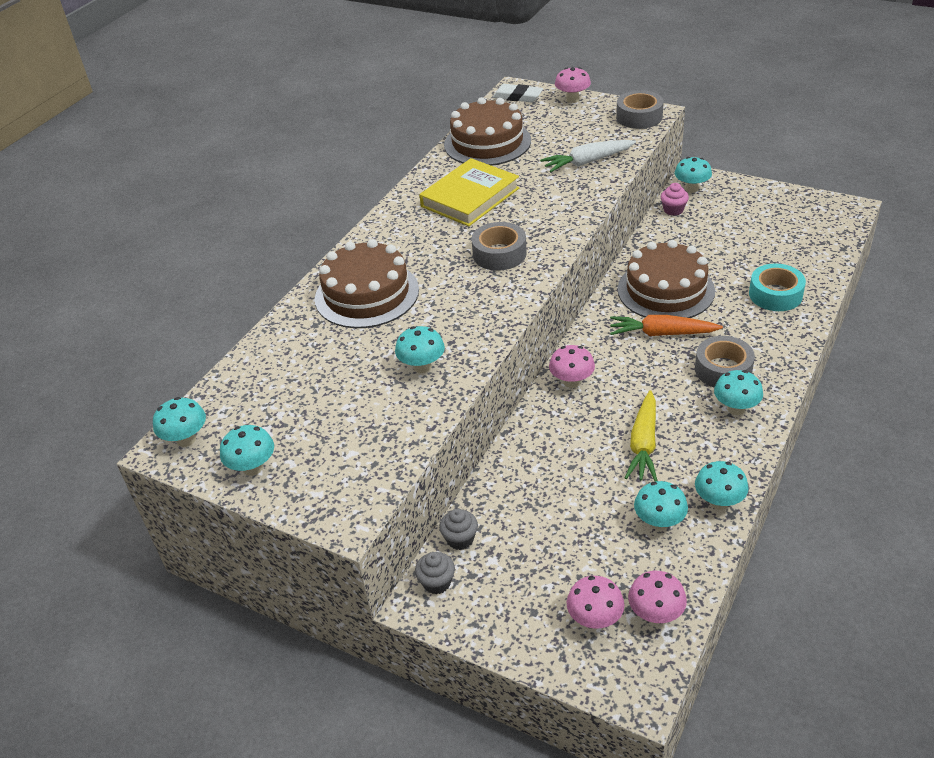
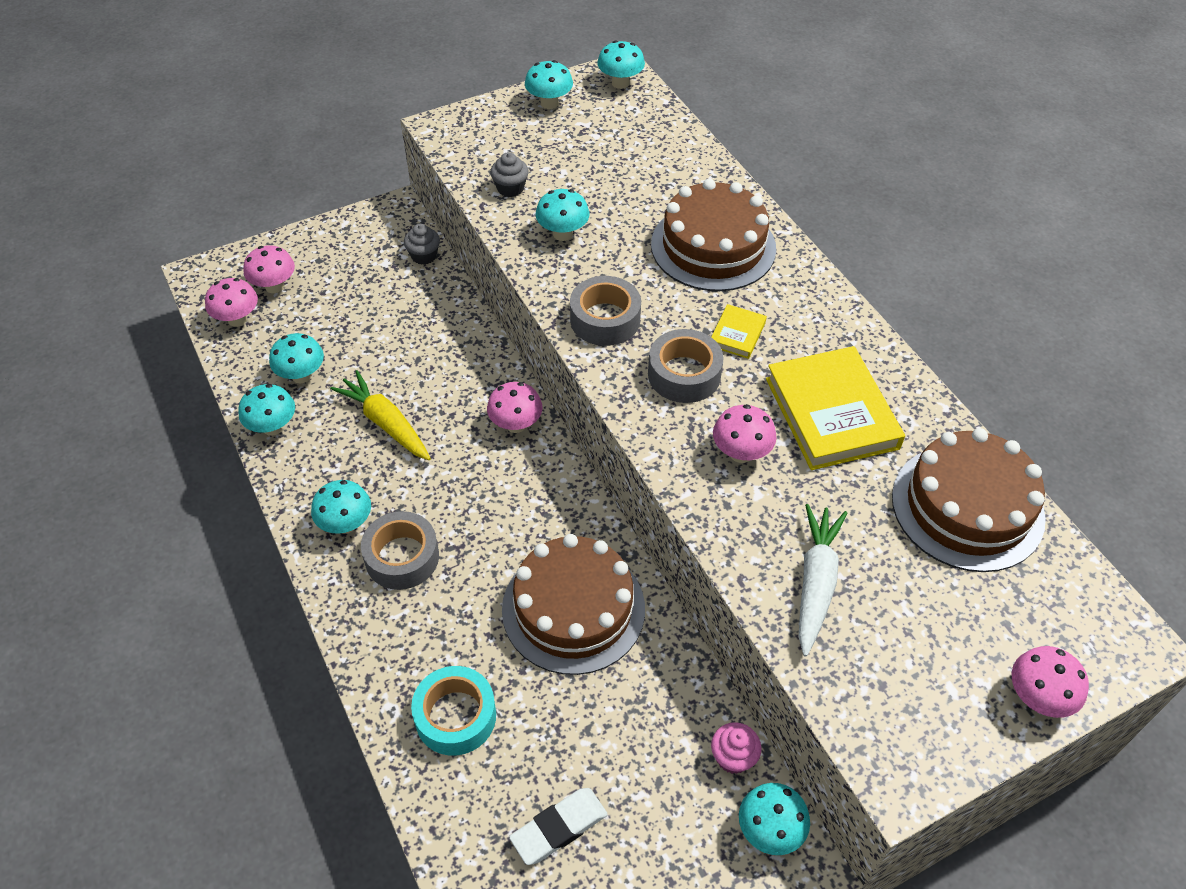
camera: 120 degrees right, 10 degrees up
grey cupcake [415,552,455,594] -> grey cupcake moved to [490,152,529,197]
white eraser [492,84,543,102] -> white eraser moved to [509,788,608,865]
orange carrot [610,315,723,336] -> none
grey tape [616,90,664,129] -> grey tape moved to [570,276,641,346]
none -> yellow book [711,304,767,359]
none -> pink mushroom [713,404,777,463]

